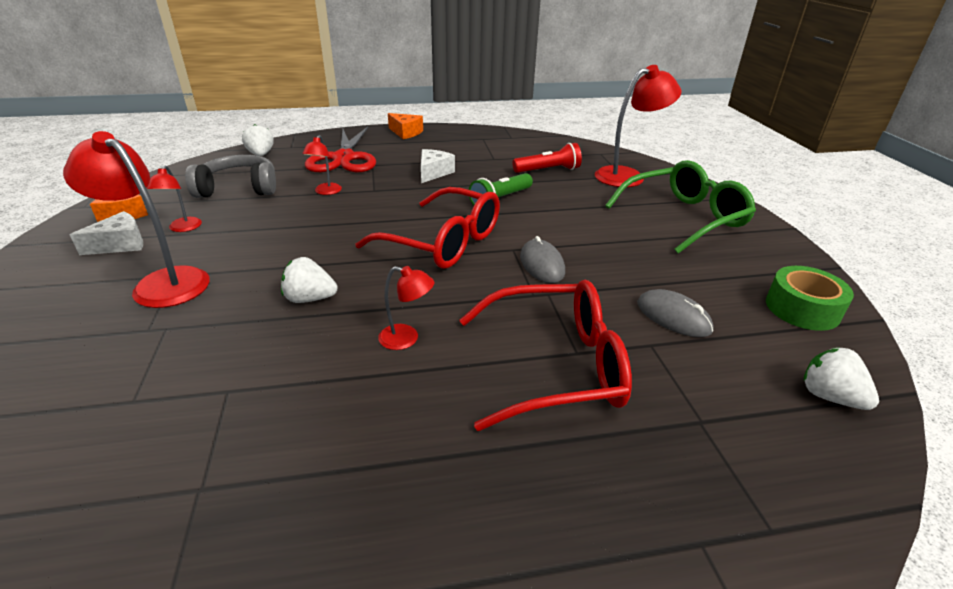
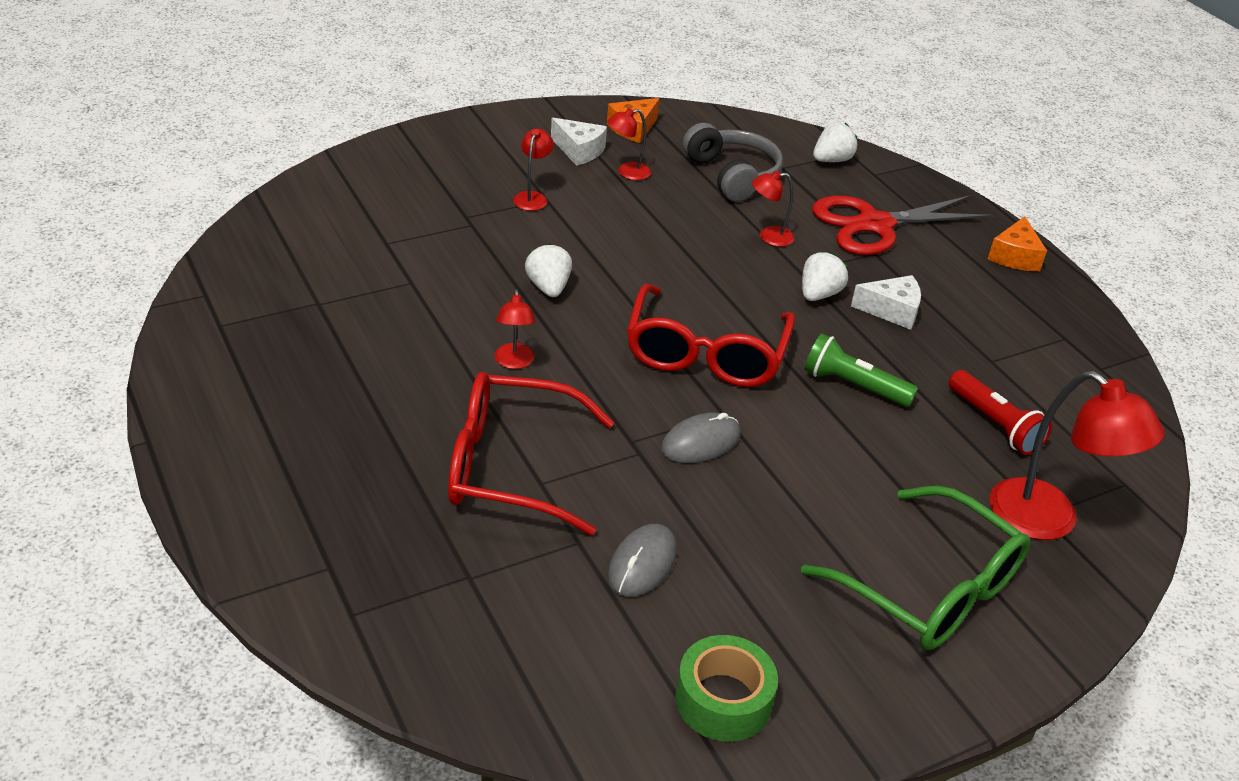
camera: 70 degrees right, 5 degrees up
red lamp [63,131,210,308] -> red lamp [513,129,554,211], size x0.51
red glasses [459,280,632,431] -> red glasses turned 120 degrees clockwise [448,372,614,535]
white strawberry [804,347,879,410] -> white strawberry moved to [802,252,848,301]

